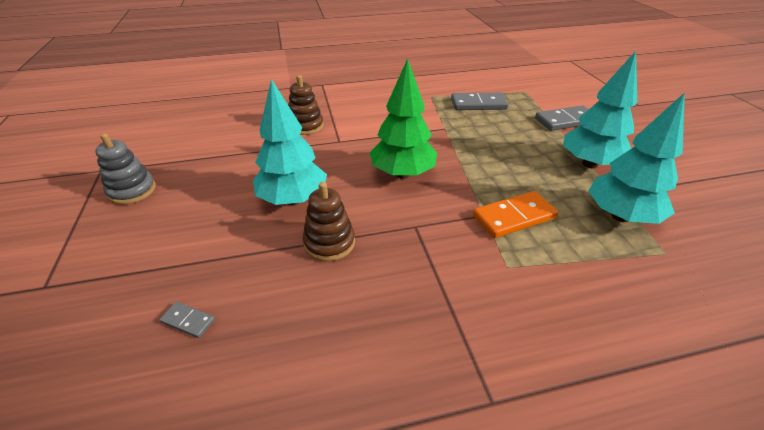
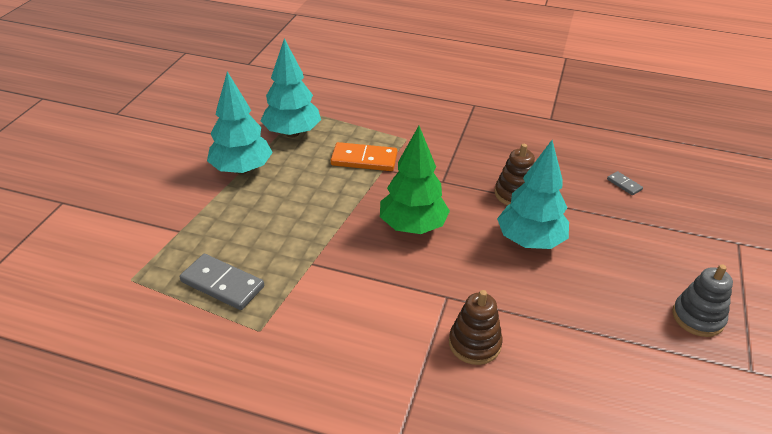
camera: 150 degrees left, 0 degrees up
grey domino [535,105,589,131] -> none

